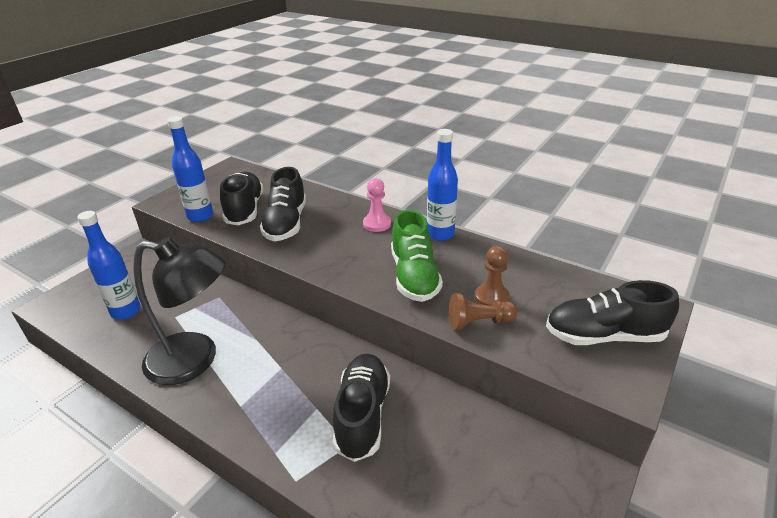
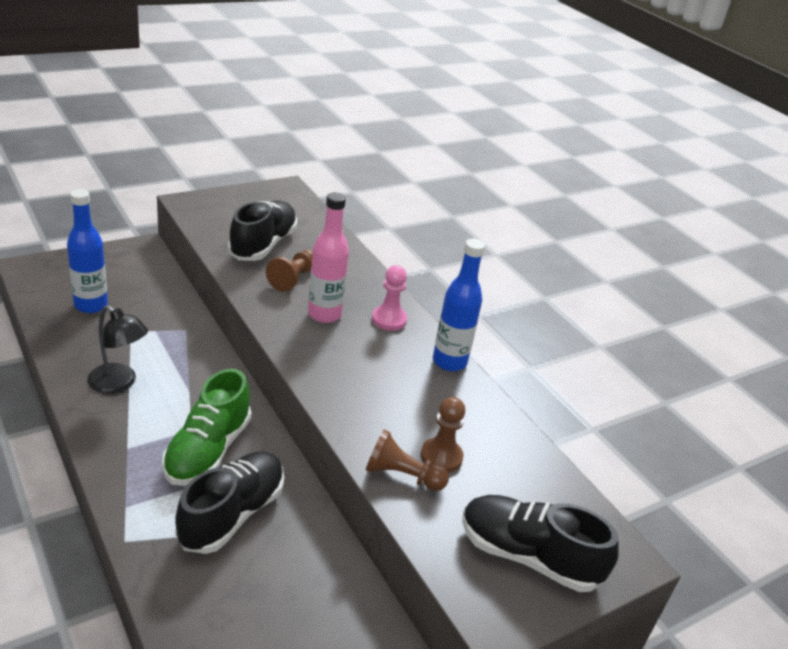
camera: 20 degrees right, 0 degrees up
black lamp [133,237,226,385] -> black lamp [87,305,148,394], size x0.58
blue bottle [167,116,213,222] -> none
black shoe [260,167,306,241] -> brown pawn [266,250,313,292]
green shoe [391,210,443,302] -> green shoe moved to [162,369,252,486]
none -> pink bottle [308,192,349,323]

